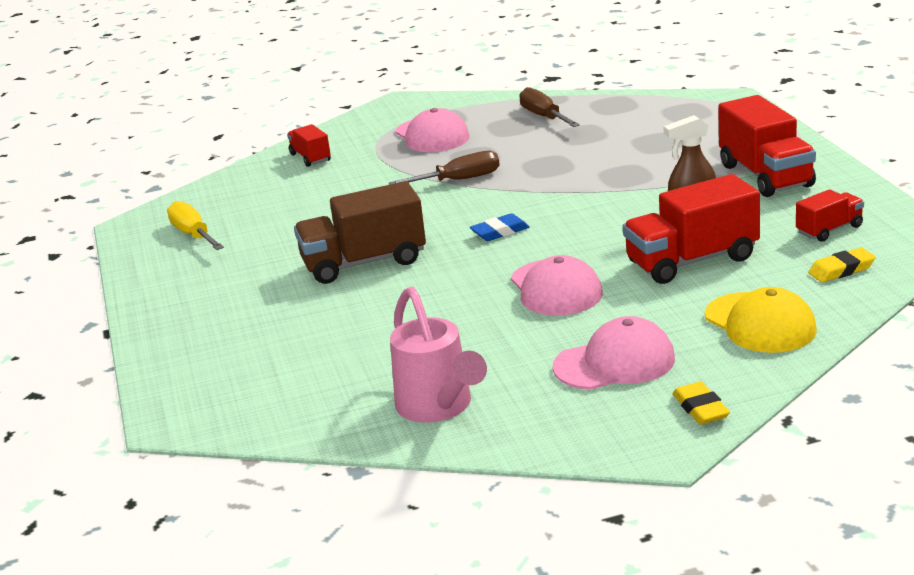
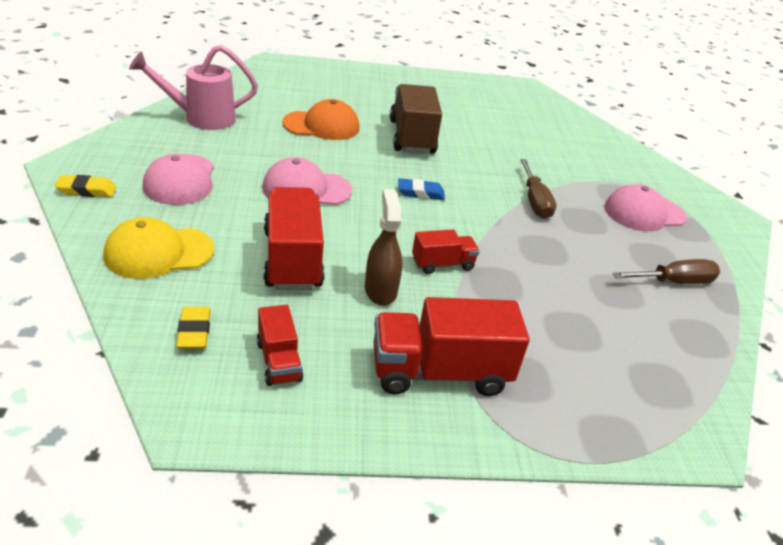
camera: 95 degrees right, 10 degrees up
yellow screwdriver [167,201,224,250] -> none
red truck [287,124,331,167] -> red truck moved to [412,229,480,274]
blue eraser [470,213,530,241] -> blue eraser turned 75 degrees counterclockwise [398,178,445,200]
none -> orange cap [282,99,360,140]

